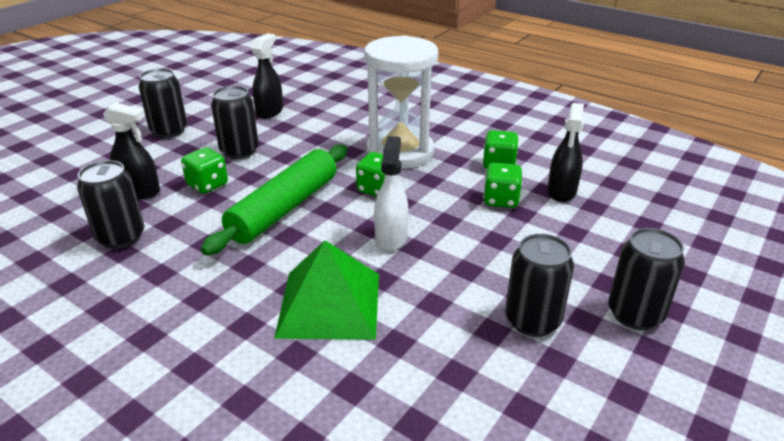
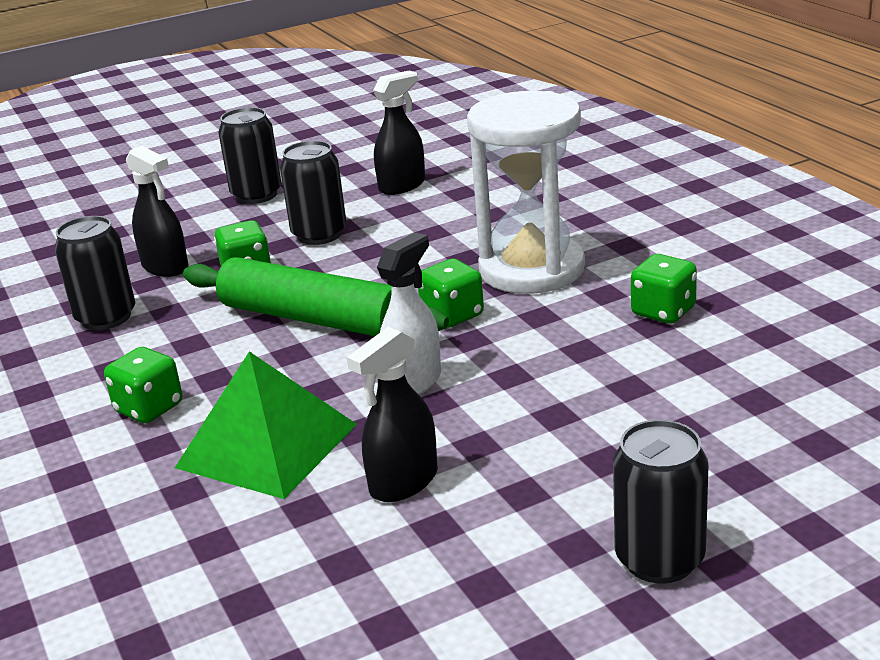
camera: 30 degrees right, 5 degrees down
green rolling pin [201,145,348,255] -> green rolling pin turned 60 degrees clockwise [183,257,449,336]
green dice [483,163,522,208] -> green dice moved to [104,347,182,423]
black can [505,234,574,337] -> none
black spray bottle [547,103,584,202] -> black spray bottle moved to [347,327,438,502]

